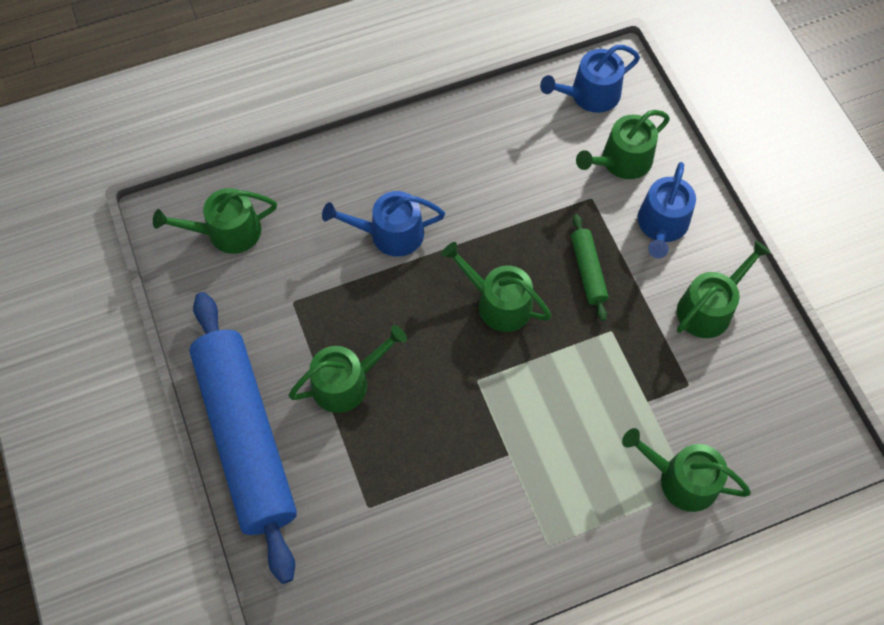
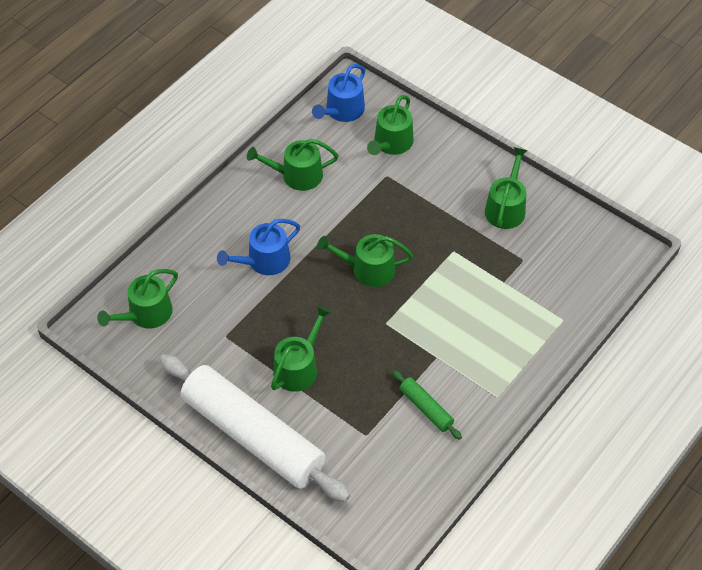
camera: 30 degrees left, 10 degrees down
blue rolling pin [189,292,297,584] -> white rolling pin [160,354,351,502]
green rolling pin [571,214,608,321] -> green rolling pin moved to [392,370,462,440]
green watering can [622,428,751,512] -> green watering can moved to [247,139,339,191]
blue watering can [638,162,696,258] -> none

